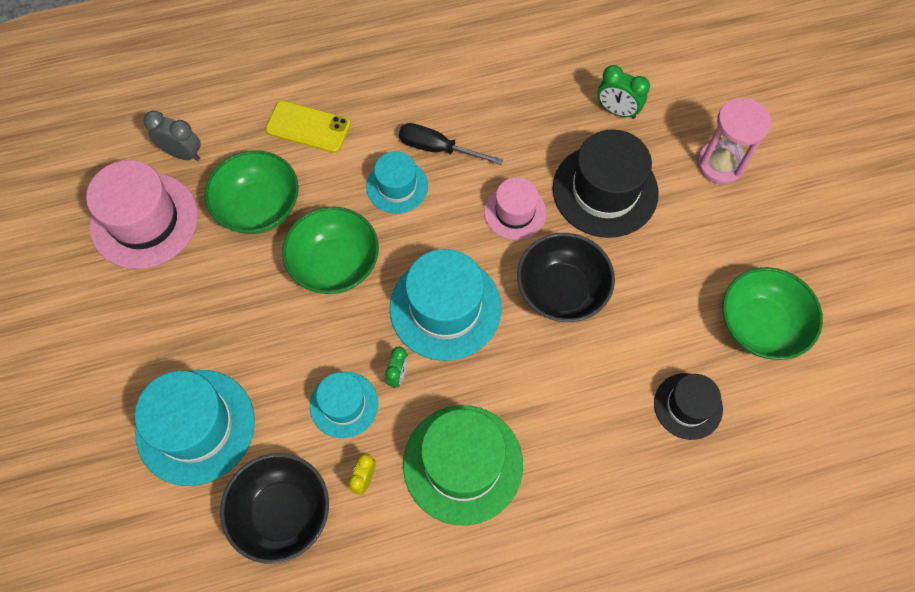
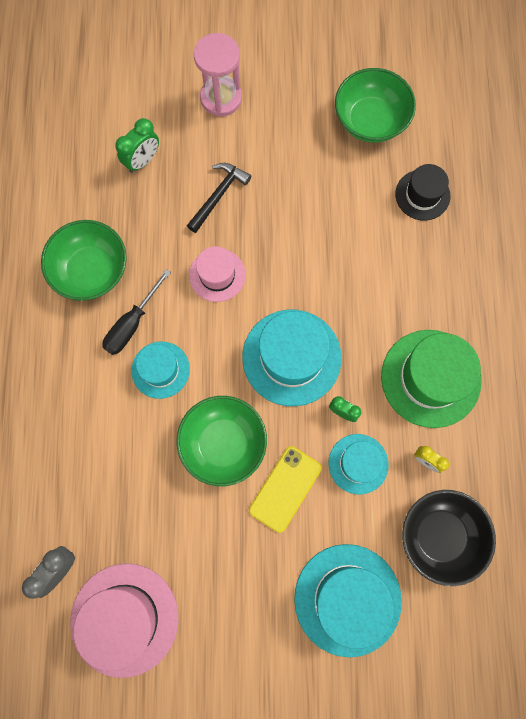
camera: 75 degrees left, 10 degrees up
green bowl [205,150,299,234] -> green bowl moved to [41,220,127,301]
yellow phone [265,101,351,153] -> yellow phone moved to [249,446,322,533]
black bowl [517,233,615,322] -> none
black hat [553,129,659,238] -> black hammer [187,163,251,233]

